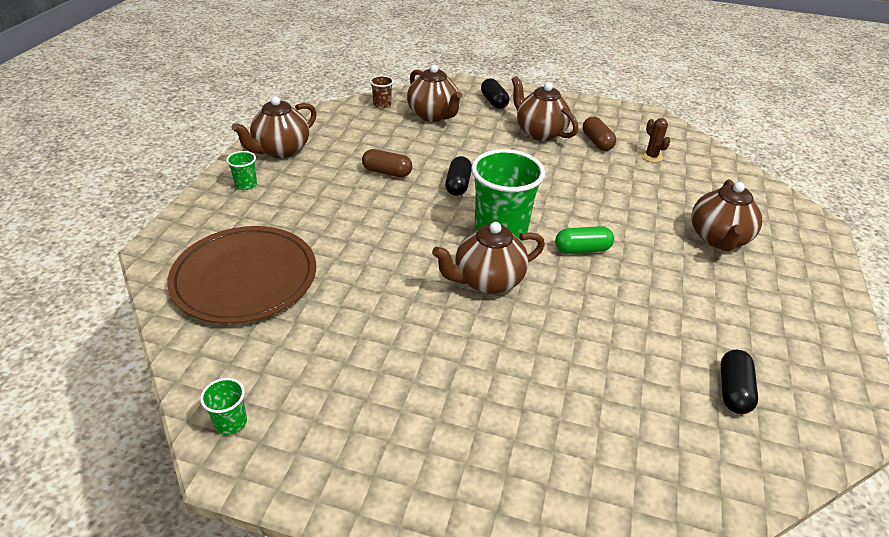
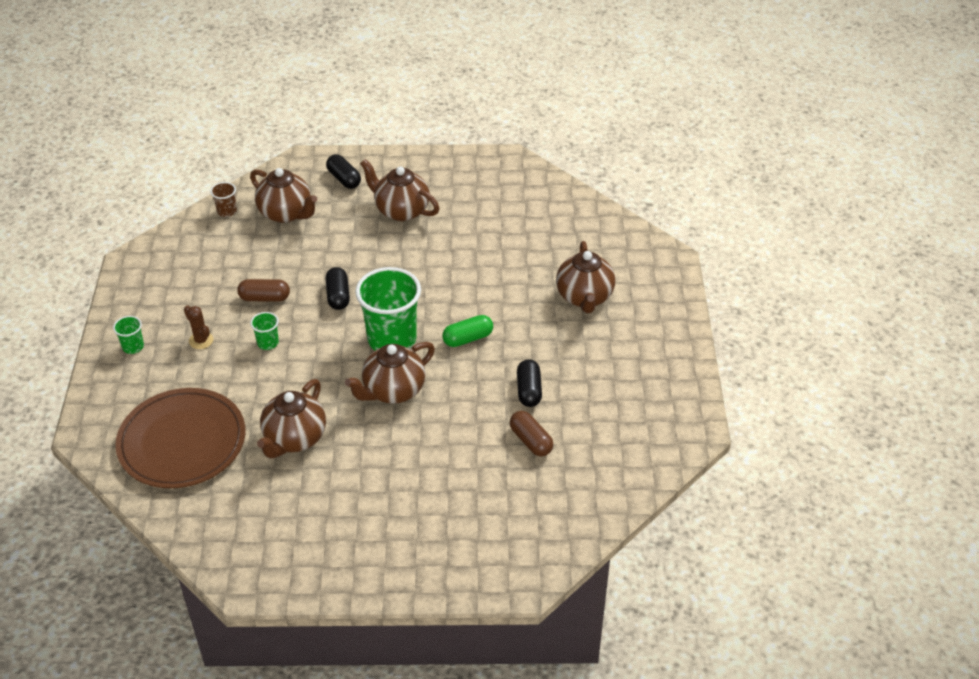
camera: 15 degrees left, 5 degrees up
green cup [200,378,247,435] -> green cup moved to [250,312,279,350]
brown teapot [232,96,317,158] -> brown teapot moved to [257,379,326,458]
brown capsule [583,117,616,151] -> brown capsule moved to [510,411,553,456]
brown cactus [641,118,670,162] -> brown cactus moved to [184,305,213,349]
black capsule [721,350,758,414] -> black capsule moved to [517,359,542,407]

